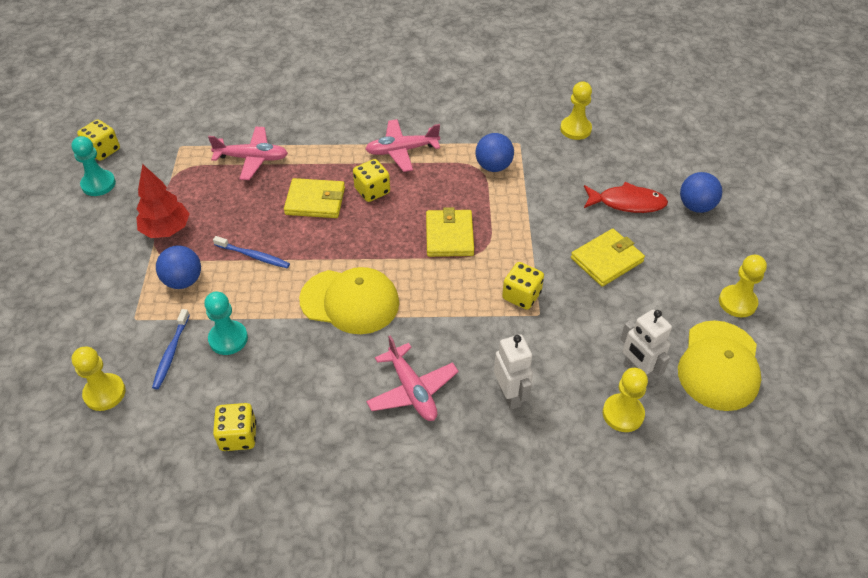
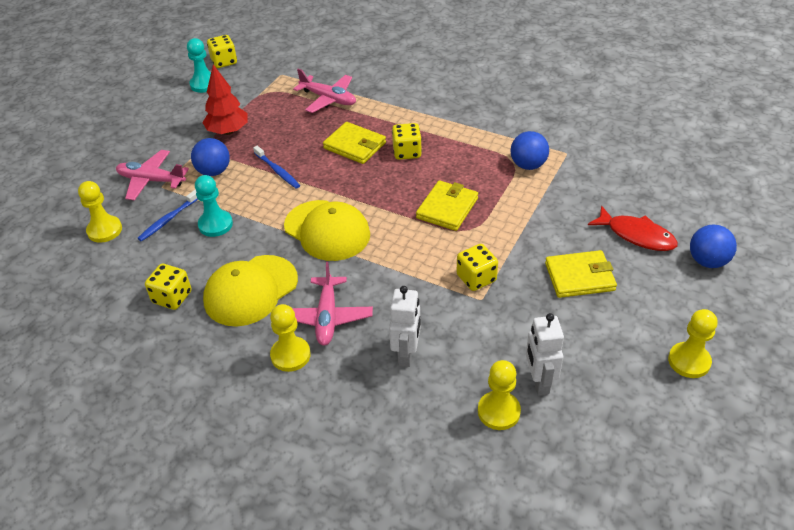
camera: 30 degrees right, 5 degrees down
pink plane [365,119,440,172] -> pink plane moved to [116,150,189,201]
yellow pawn [560,81,592,140] -> yellow pawn moved to [270,304,311,372]
yellow cap [678,320,761,411] -> yellow cap moved to [203,255,298,327]

